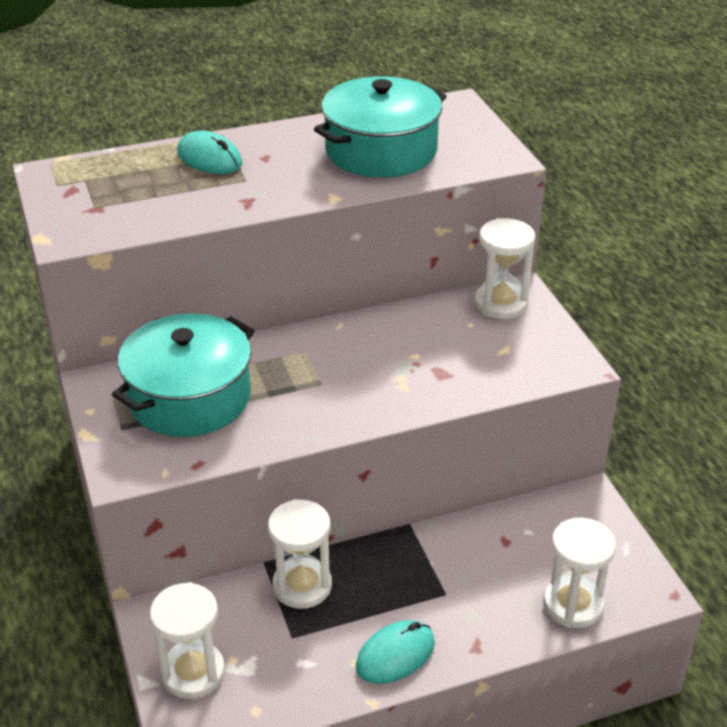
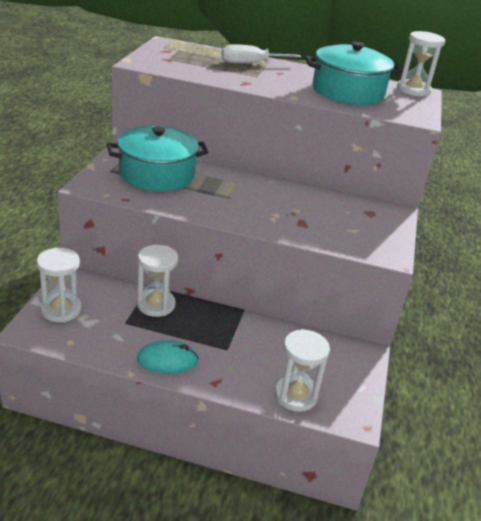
camera: 30 degrees right, 5 degrees down
turquoise mouse [177,131,242,174] -> white screwdriver [221,44,302,64]
white hourglass [475,218,535,319] -> white hourglass moved to [397,31,445,96]

